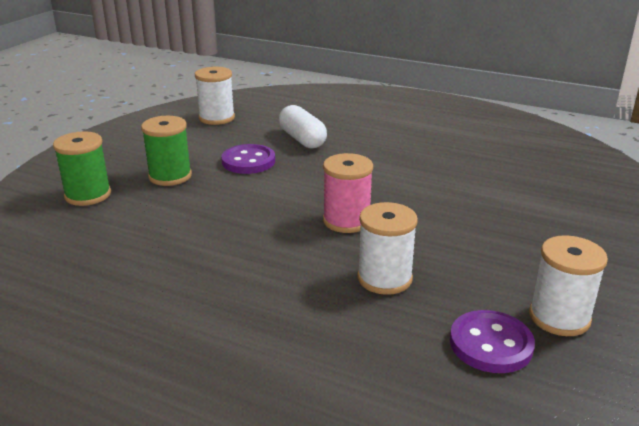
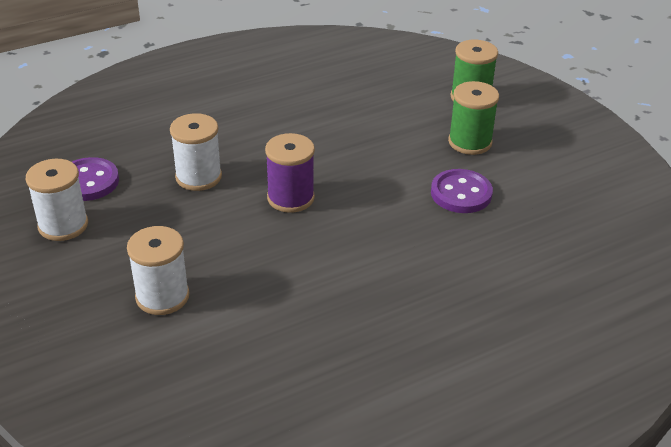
camera: 125 degrees right, 10 degrees up
white spool [195,67,235,125] -> white spool moved to [127,226,190,315]
white capsule [279,105,327,149] -> none
pink spool [323,153,373,233] -> purple spool [265,133,315,213]

